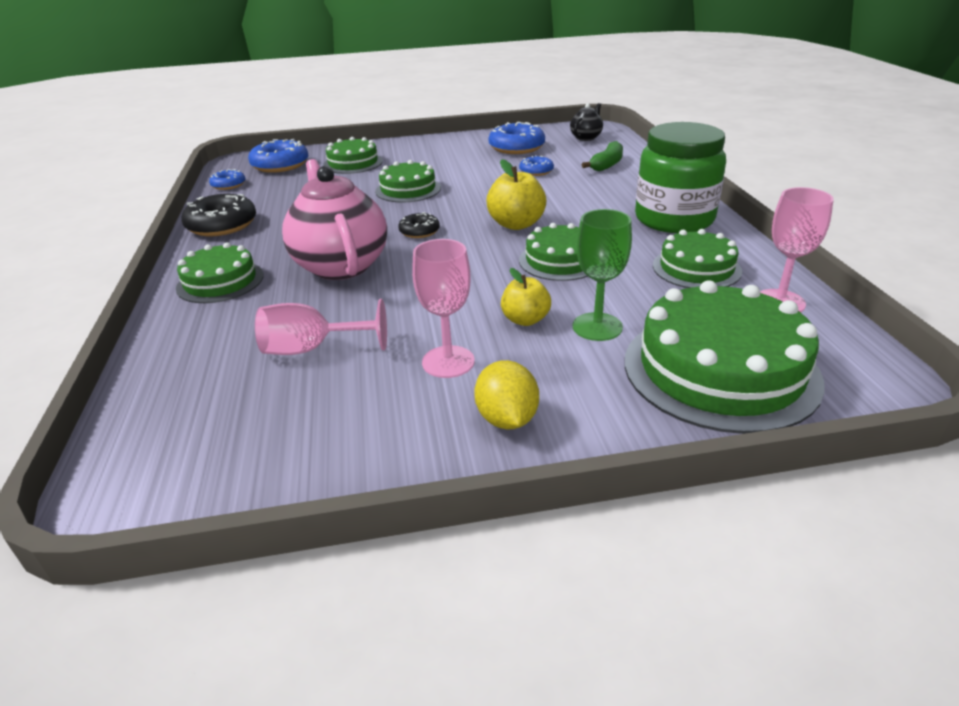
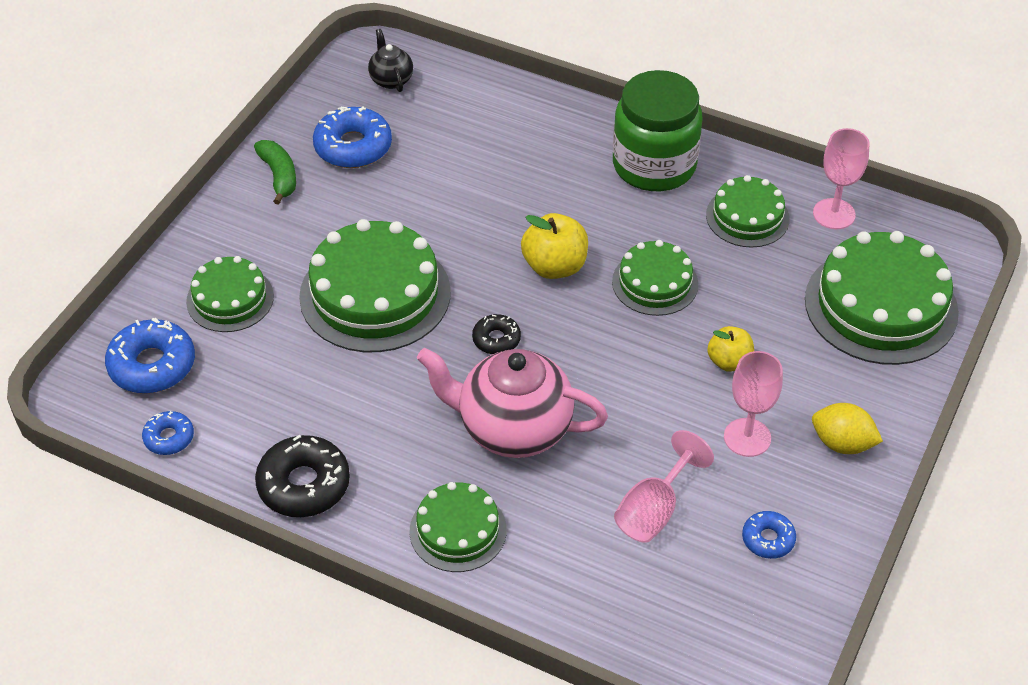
camera: 55 degrees left, 15 degrees up
green cake [375,160,441,203] -> green cake [299,219,451,352], size x1.74
blue donut [519,155,554,176] -> blue donut moved to [742,511,796,559]
green goblet [572,209,632,341] -> none
green banana [582,141,623,171] -> green banana moved to [254,140,296,205]

